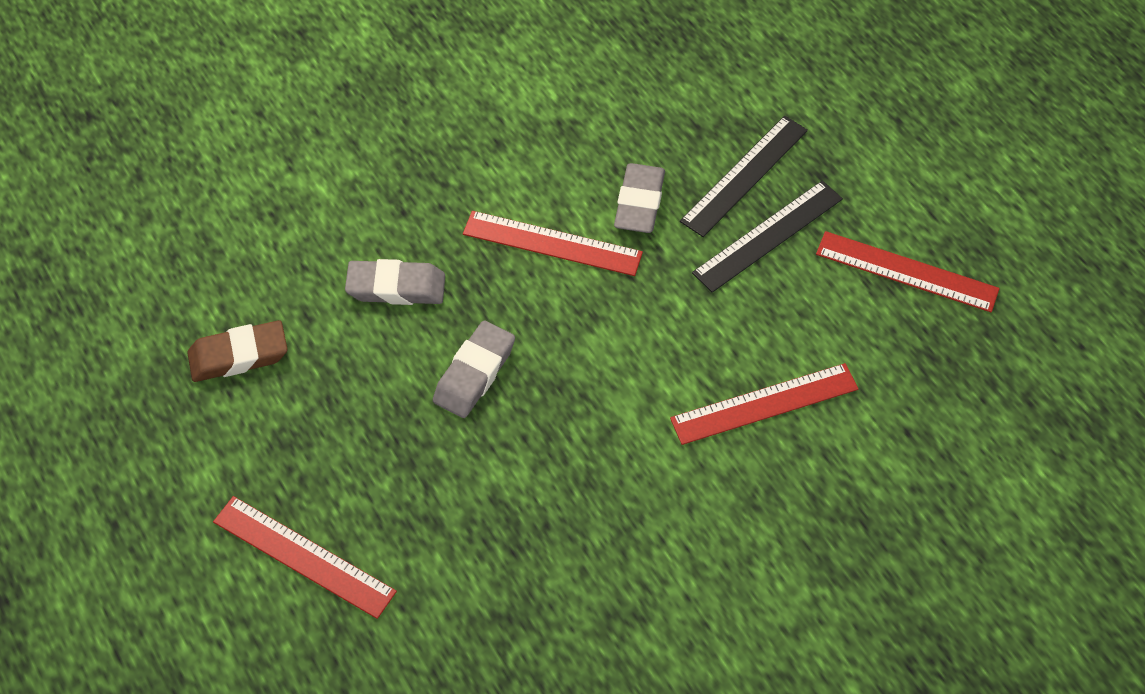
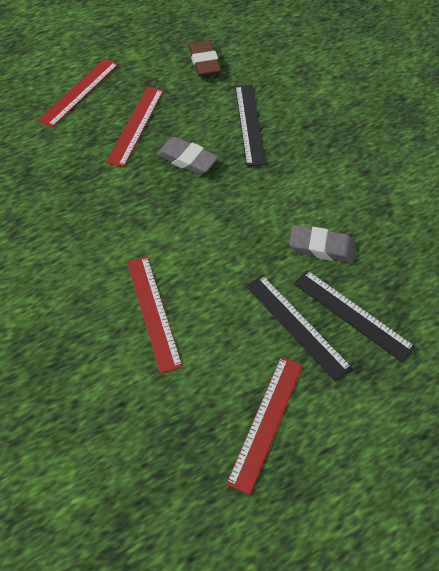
camera: 90 degrees right, 0 degrees up
grey eraser [345,259,445,305] -> black ruler [235,85,266,166]
red ruler [463,211,643,276] -> red ruler moved to [106,86,164,167]

